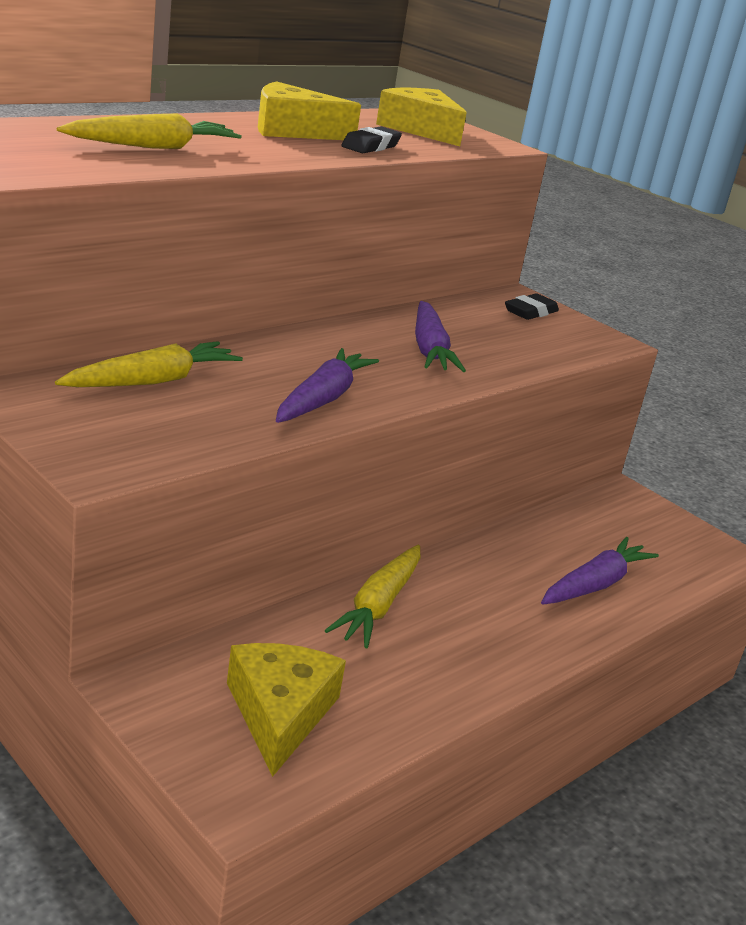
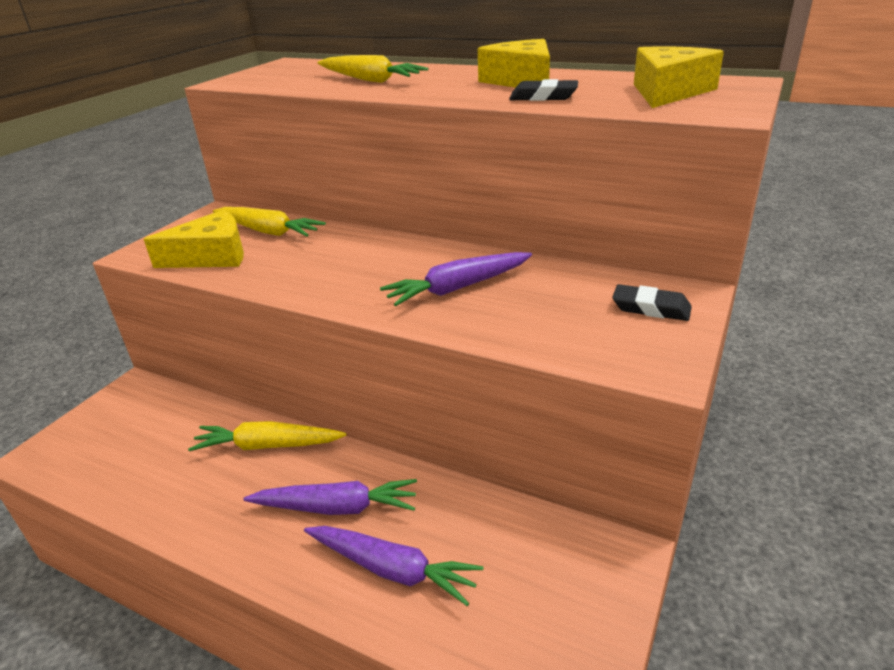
camera: 75 degrees right, 5 degrees up
yellow cheese [227,643,346,777] -> yellow cheese moved to [144,210,244,268]
purple carrot [276,348,379,423] -> purple carrot moved to [243,479,417,515]

